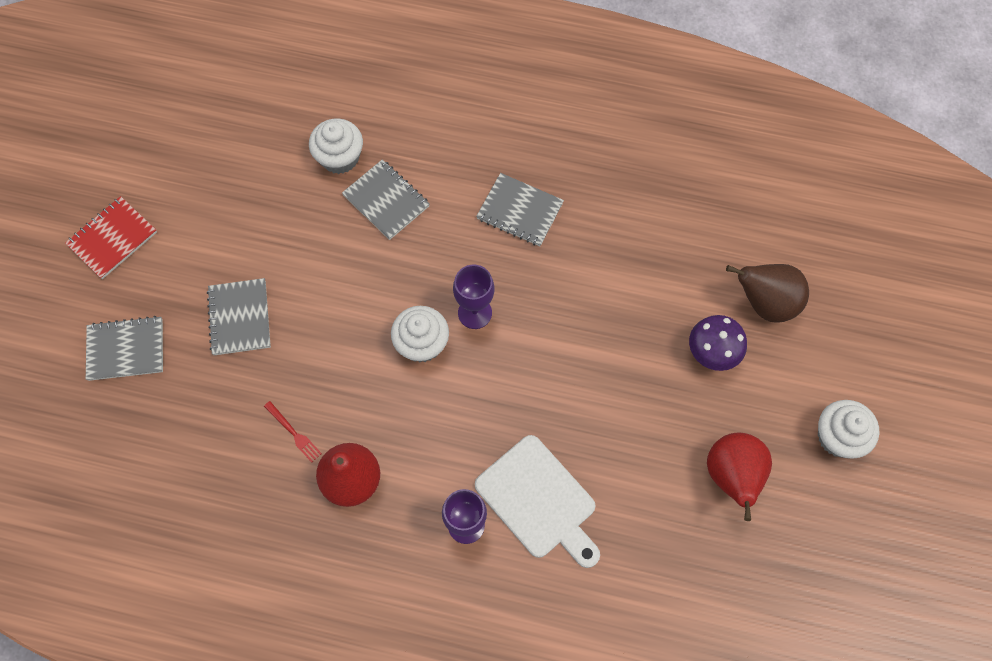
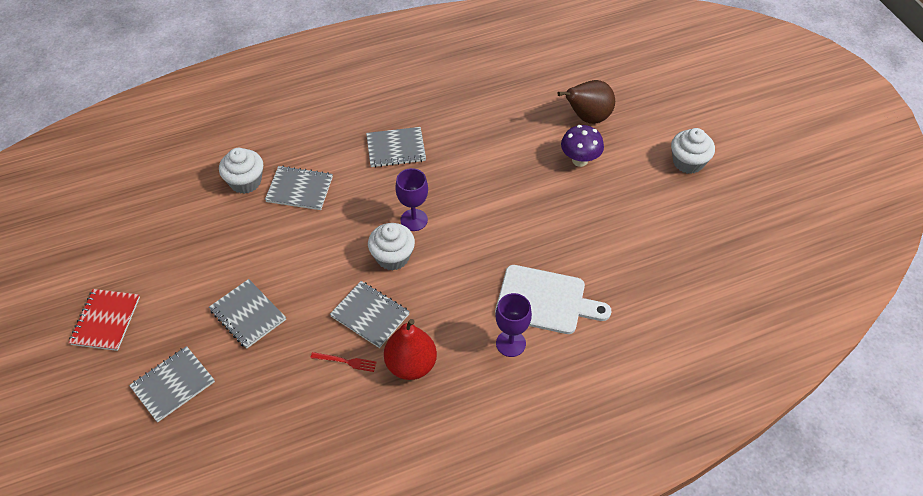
camera: 35 degrees left, 15 degrees down
red pear [707,432,772,521] -> none
none -> grey notebook [330,281,410,348]

